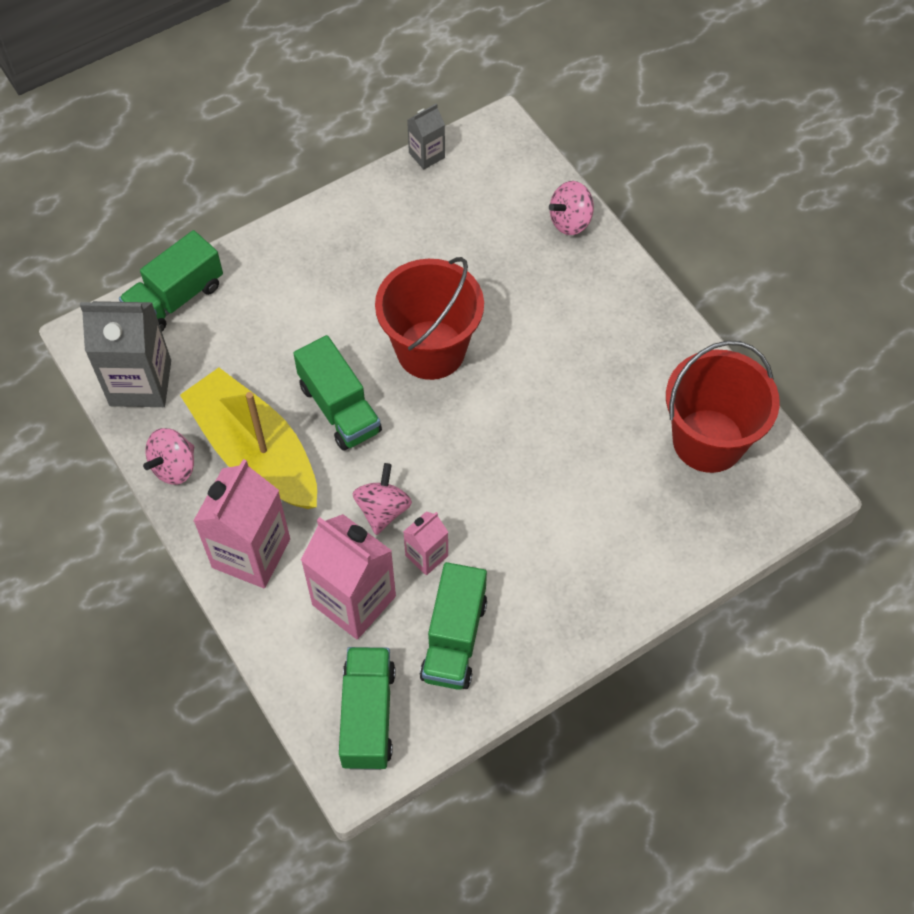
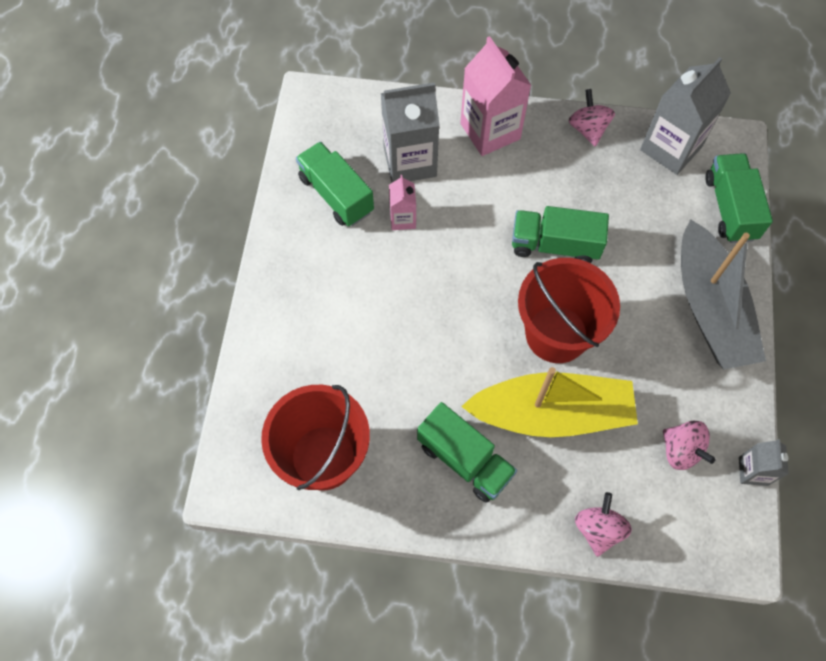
camera: 130 degrees right, 5 degrees up
yellow boat [180,368,317,509] -> yellow boat moved to [461,367,638,437]
pink carton [301,514,396,640] -> grey carton [381,82,440,183]
green truck [339,647,396,770] -> green truck moved to [417,402,517,503]
pink spinning top [353,463,412,535] -> pink spinning top moved to [663,420,716,470]
none -> grey boat [681,219,766,369]

